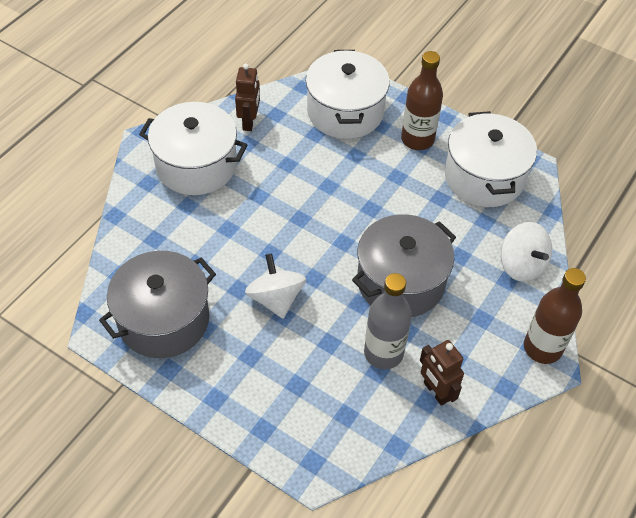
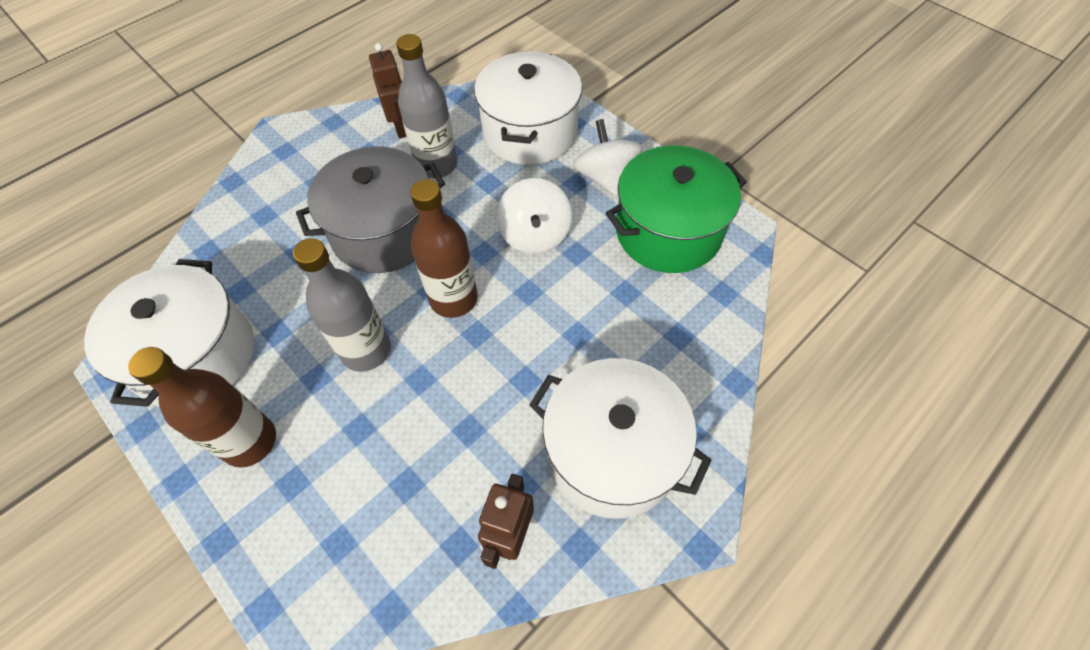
camera: 165 degrees left, 5 degrees up
grey pot [99,251,216,358] -> green pot [606,145,747,273]
white pot [306,50,390,139] -> white pot moved to [474,52,582,165]
white spinning top [501,222,552,282] -> white spinning top moved to [573,119,643,196]
brown bottle [524,268,586,364] -> brown bottle moved to [410,179,478,318]
none -> grey bottle [293,238,391,372]

